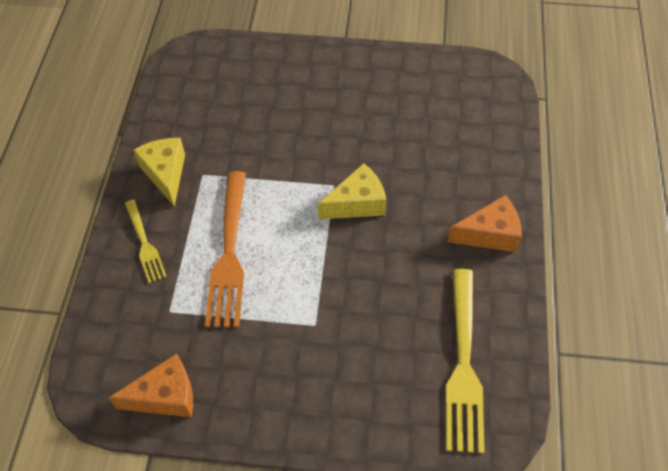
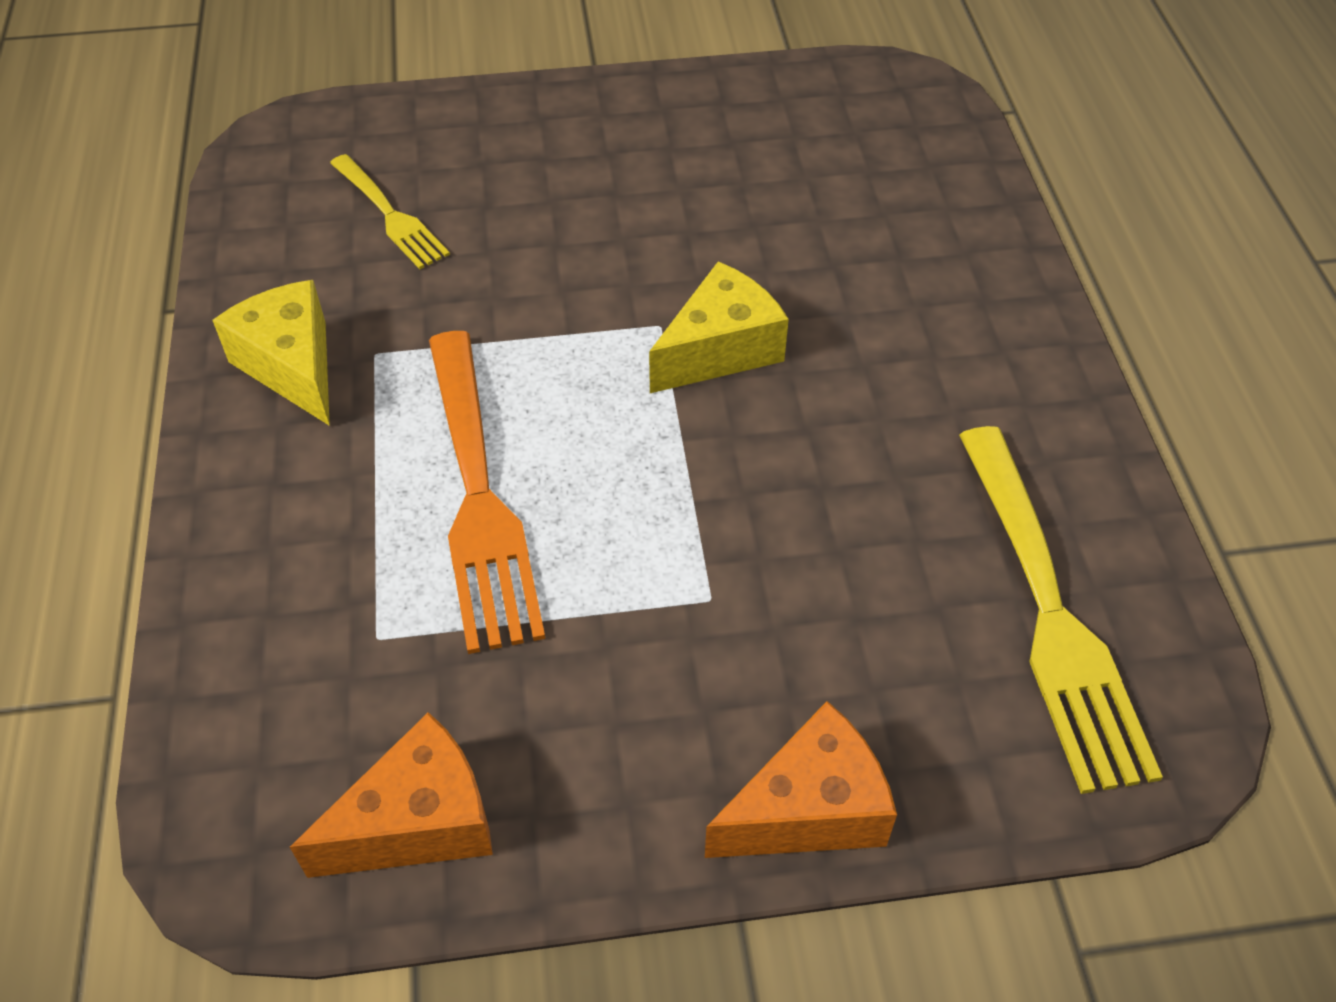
camera: 15 degrees left, 5 degrees down
yellow fork [125,199,167,283] -> yellow fork moved to [330,154,450,269]
orange cheese [448,195,522,252] -> orange cheese moved to [705,701,897,858]

